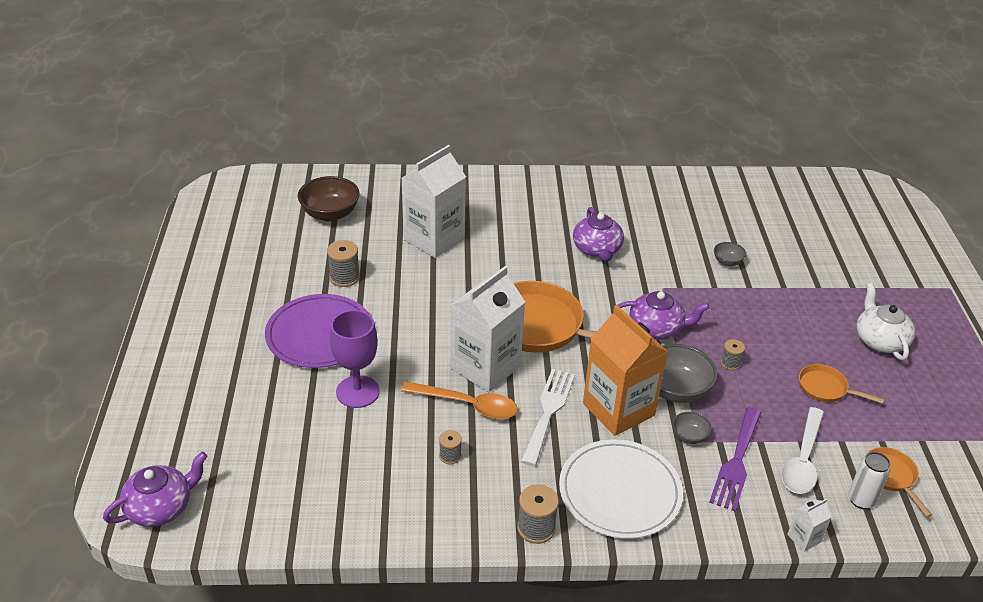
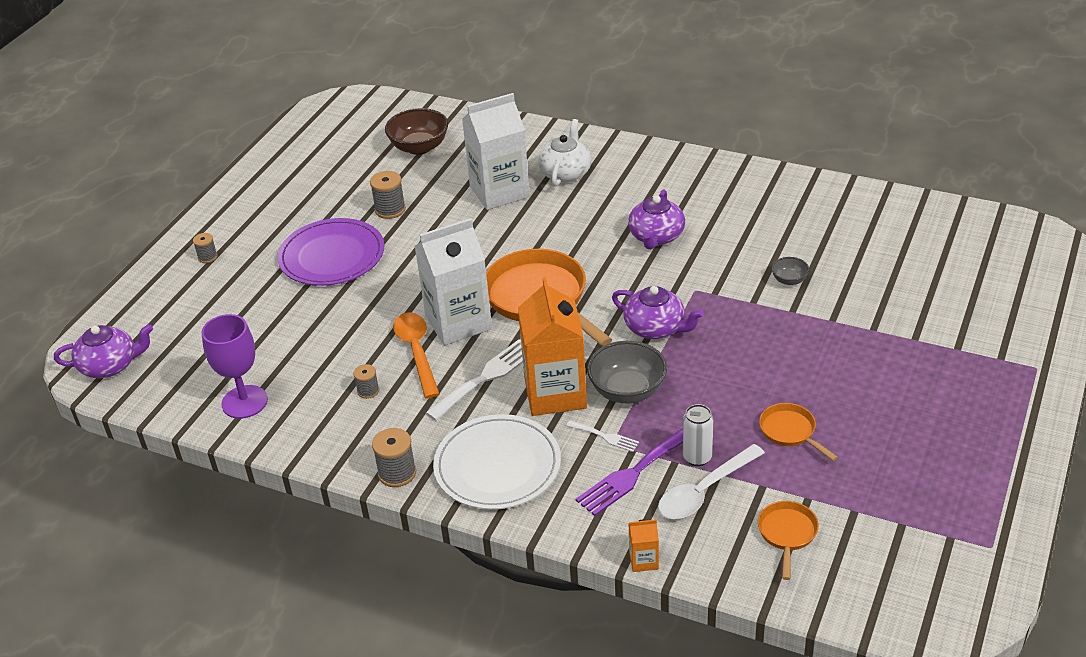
camera: 30 degrees right, 0 degrees up
purple goblet [330,310,380,408] -> purple goblet moved to [202,314,268,419]
orange spoon [401,381,518,419] -> orange spoon turned 150 degrees counterclockwise [393,312,440,399]
grey bowl [672,412,711,444] -> white fork [566,420,639,452]
grey spool [721,339,745,370] -> grey spool moved to [193,233,218,263]
white carton [787,499,832,552] -> orange carton [629,519,659,572]
white can [848,452,891,509] -> white can moved to [683,404,713,466]
white teapot [856,283,915,360] -> white teapot moved to [538,119,591,186]

